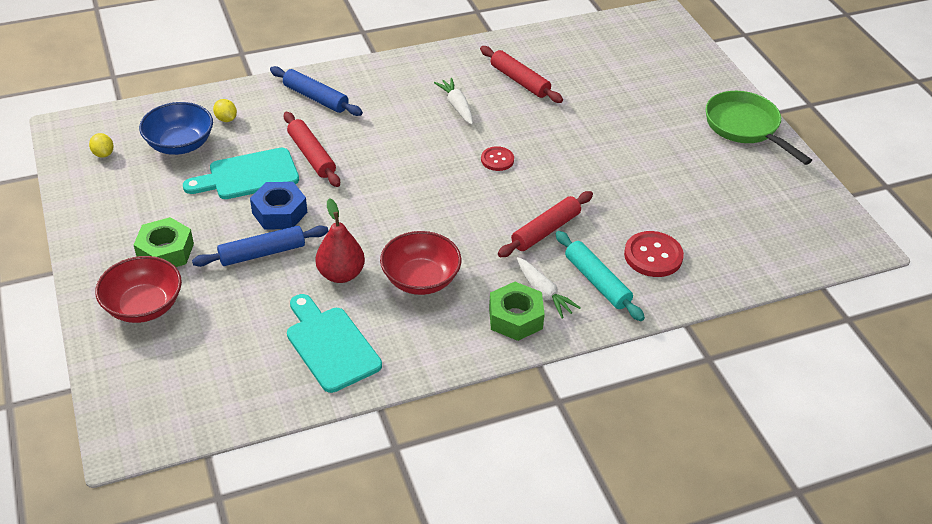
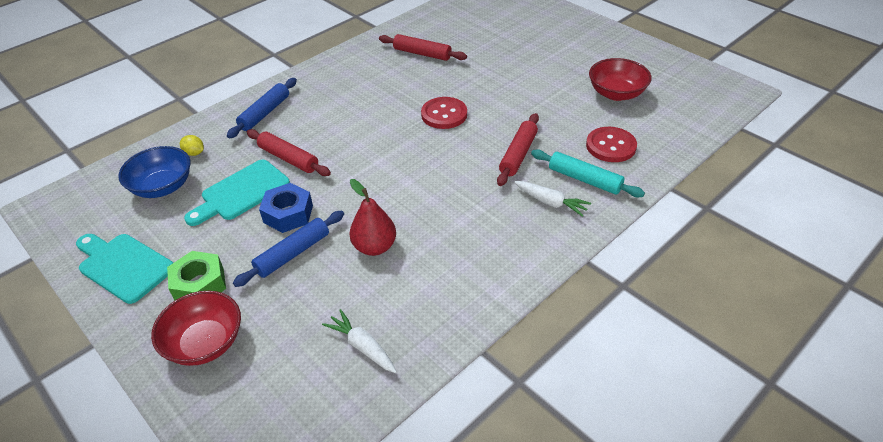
camera: 20 degrees left, 0 degrees up
yellow lemon [89,133,114,158] -> none
blue rolling pin [270,66,363,116] -> blue rolling pin turned 75 degrees counterclockwise [227,78,297,138]
turquoise cutting board [287,294,382,393] -> turquoise cutting board moved to [76,234,173,304]
red bowl [380,231,462,295] -> red bowl moved to [589,58,651,101]
white carrot [434,78,473,125] -> white carrot moved to [322,309,397,373]
red button [481,146,514,171] -> red button [421,97,467,129], size x1.61
green nut [489,282,545,341] -> none
green pan [706,91,812,165] -> none

